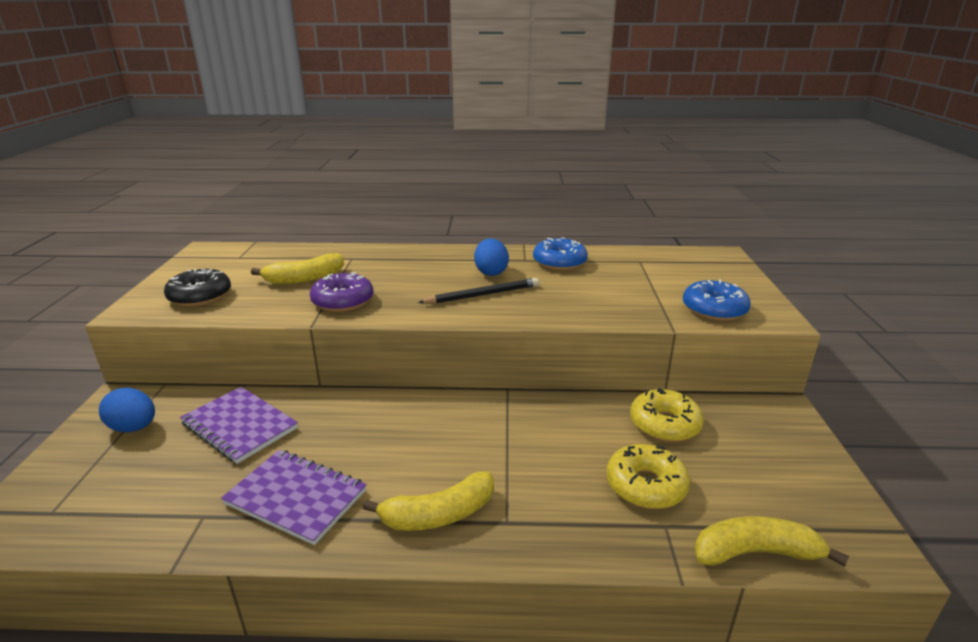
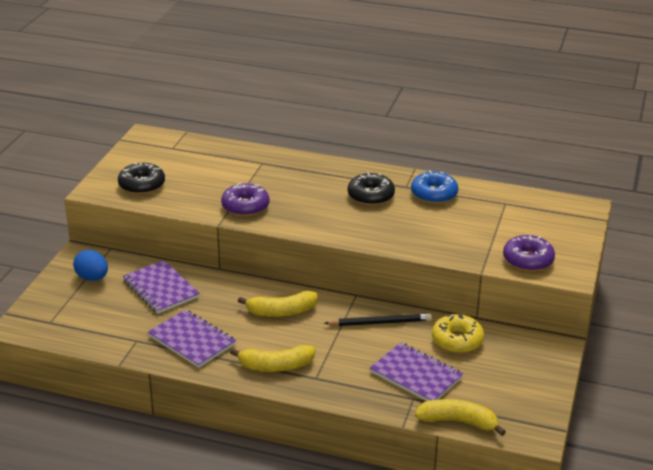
camera: 15 degrees right, 5 degrees up
yellow banana [251,253,344,285] -> yellow banana moved to [238,291,318,317]
black pencil [418,278,539,304] -> black pencil moved to [324,313,432,326]
blue egg [474,238,509,276] -> black donut [348,172,395,206]
yellow donut [606,444,690,509] -> purple notebook [370,342,463,401]
blue donut [683,279,751,321] -> purple donut [503,235,555,271]

